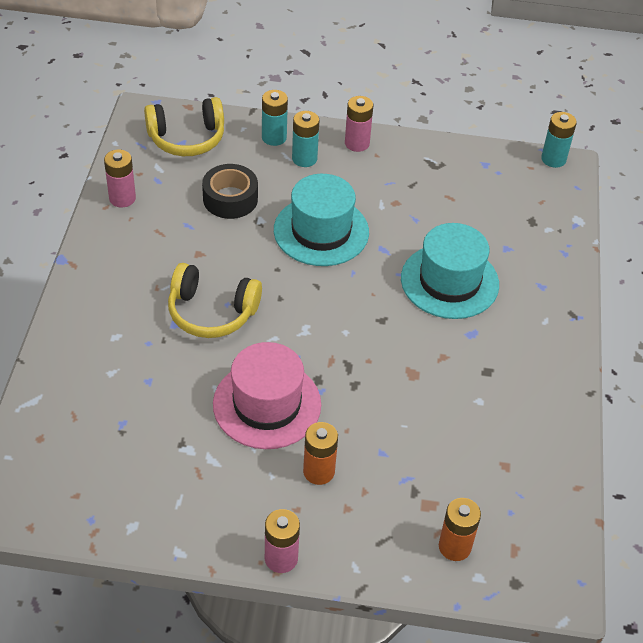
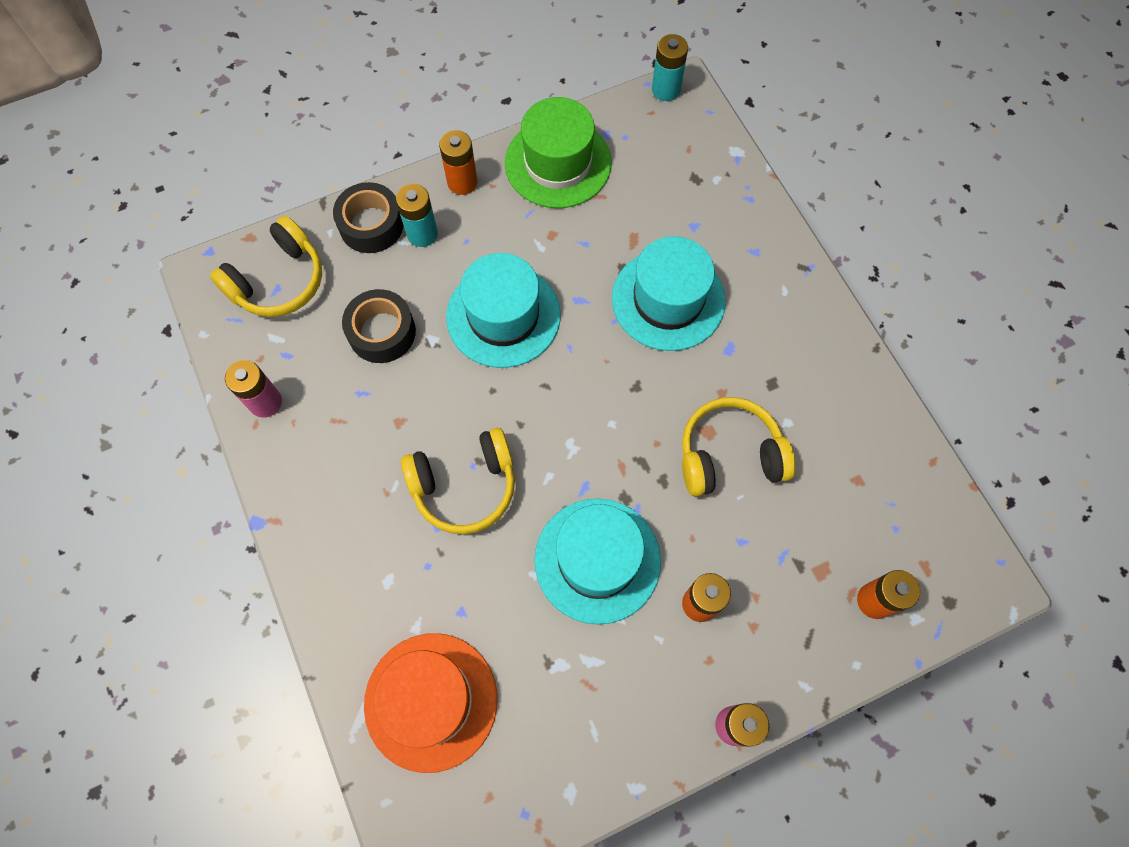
camera: 30 degrees left, 20 degrees up
pink hat [213,342,321,449] -> turquoise hat [535,499,661,625]
turquoise battery [262,90,288,146] -> black tape [333,182,403,253]
pink battery [345,96,373,152] -> orange battery [439,130,477,195]
none -> orange hat [364,633,497,773]
none -> green hat [505,97,612,208]
none -> yellow headphones [682,397,796,497]

